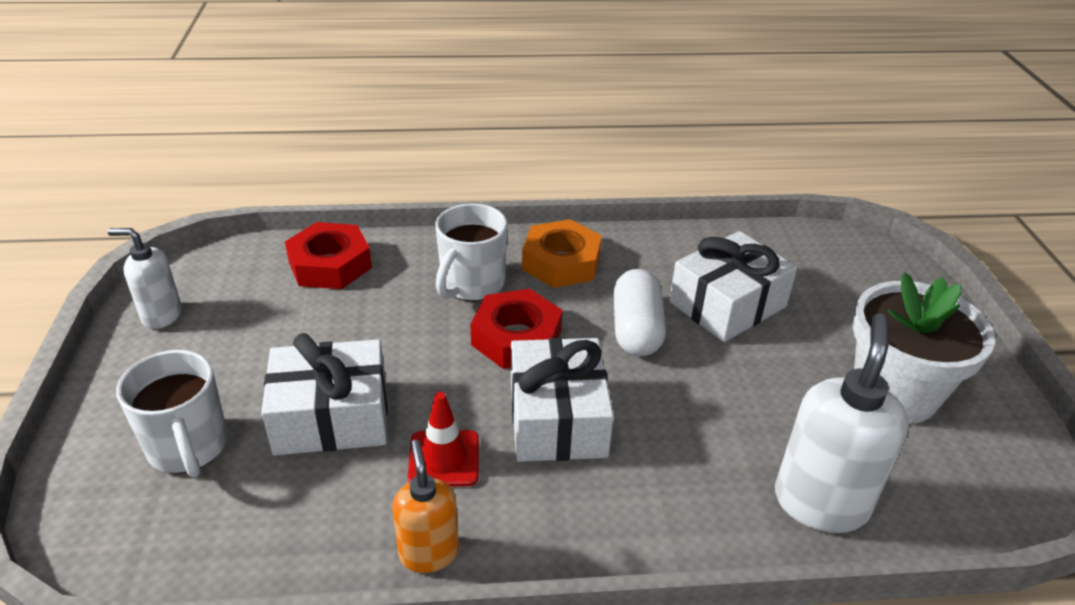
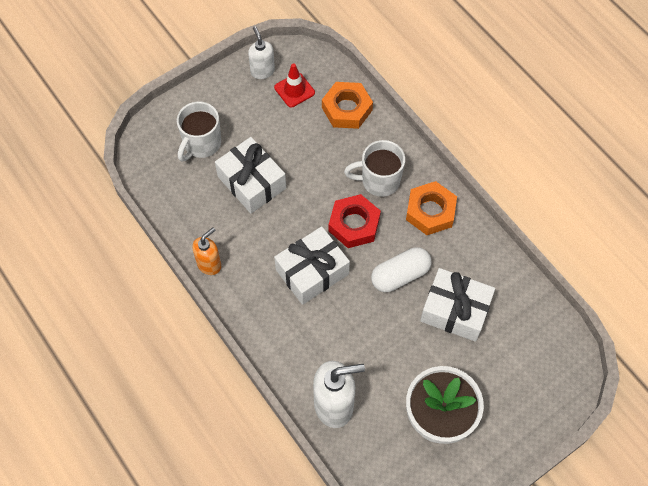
camera: 60 degrees right, 25 degrees up
red nut [285,222,372,289] -> orange nut [322,82,373,129]
red traffic cone [408,392,479,487] -> red traffic cone moved to [274,63,315,108]

